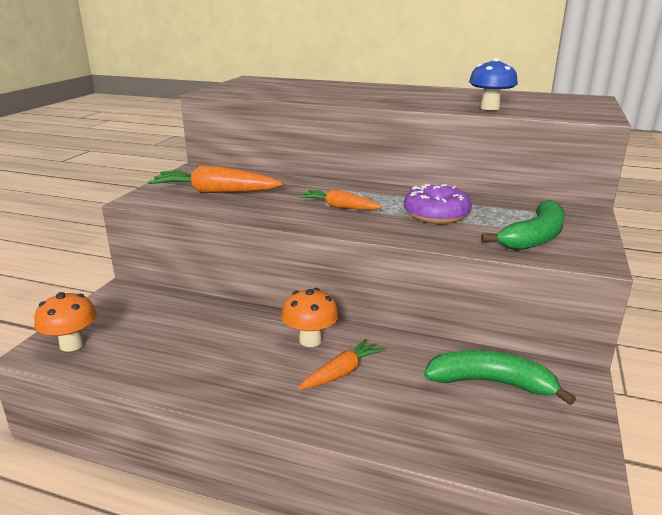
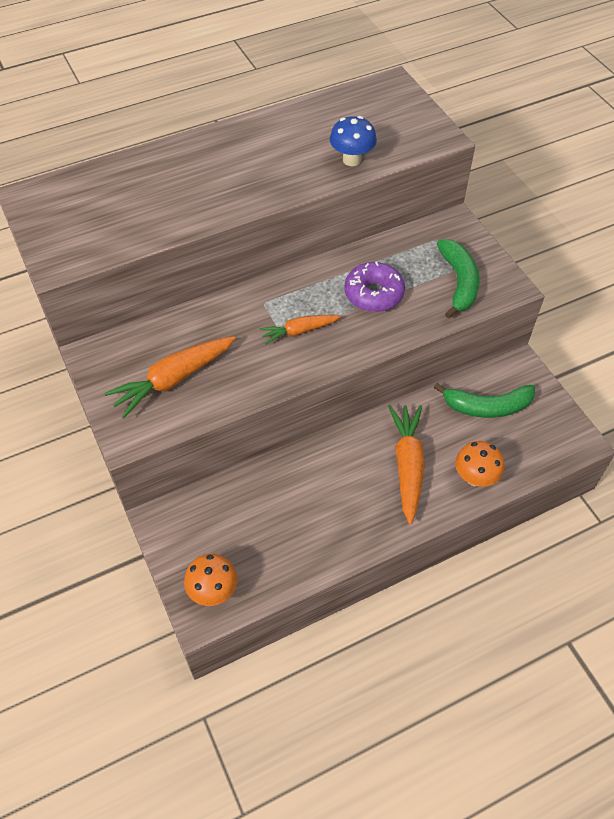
camera: 45 degrees left, 30 degrees up
orange mushroom [282,288,339,347] -> orange mushroom moved to [455,441,504,487]
orange carrot [298,339,384,390] -> orange carrot [388,405,425,525], size x1.65
green banana [424,350,576,405] -> green banana turned 150 degrees counterclockwise [434,383,535,418]

